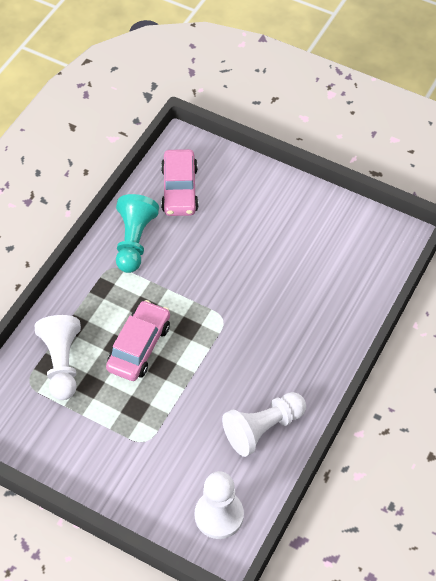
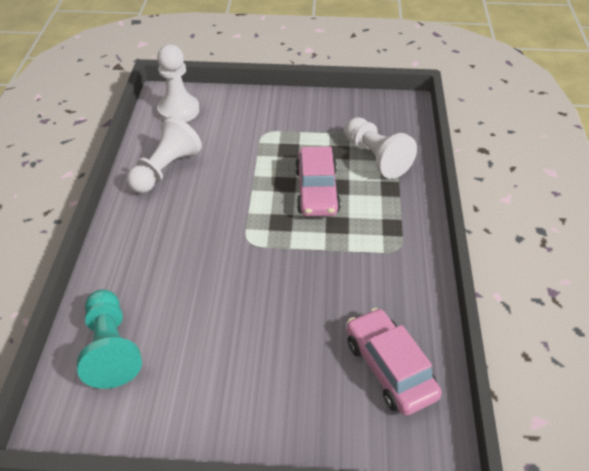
camera: 155 degrees right, 10 degrees down
turquoise pawn [116,194,159,273] -> turquoise pawn moved to [77,289,142,389]

